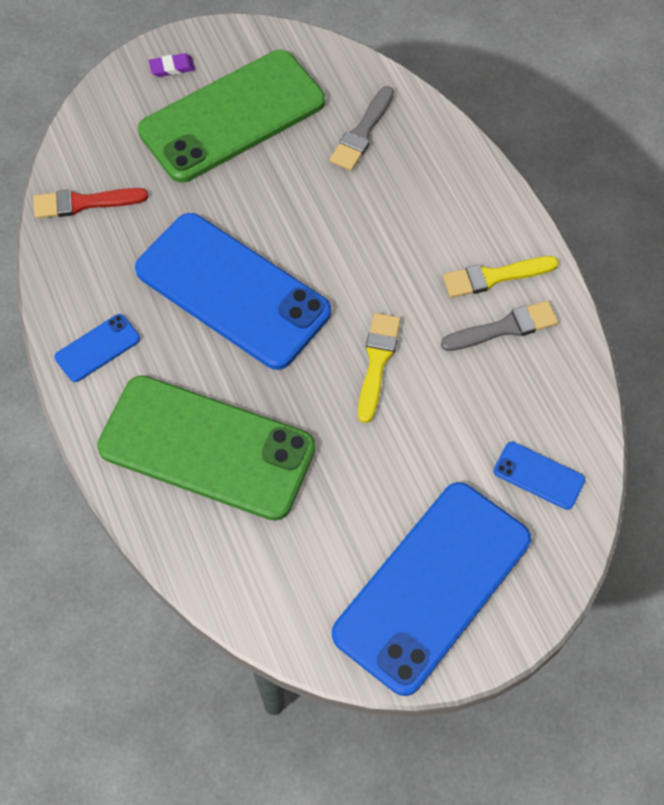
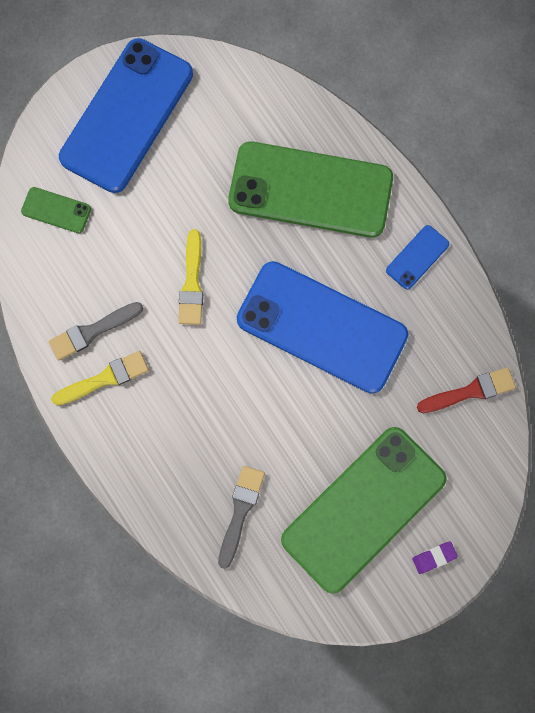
camera: 170 degrees right, 15 degrees up
blue phone [494,442,585,510] -> green phone [21,187,91,233]

